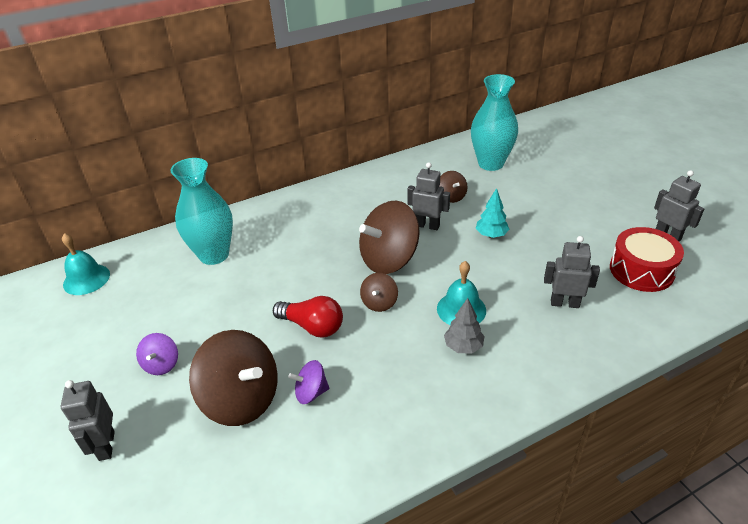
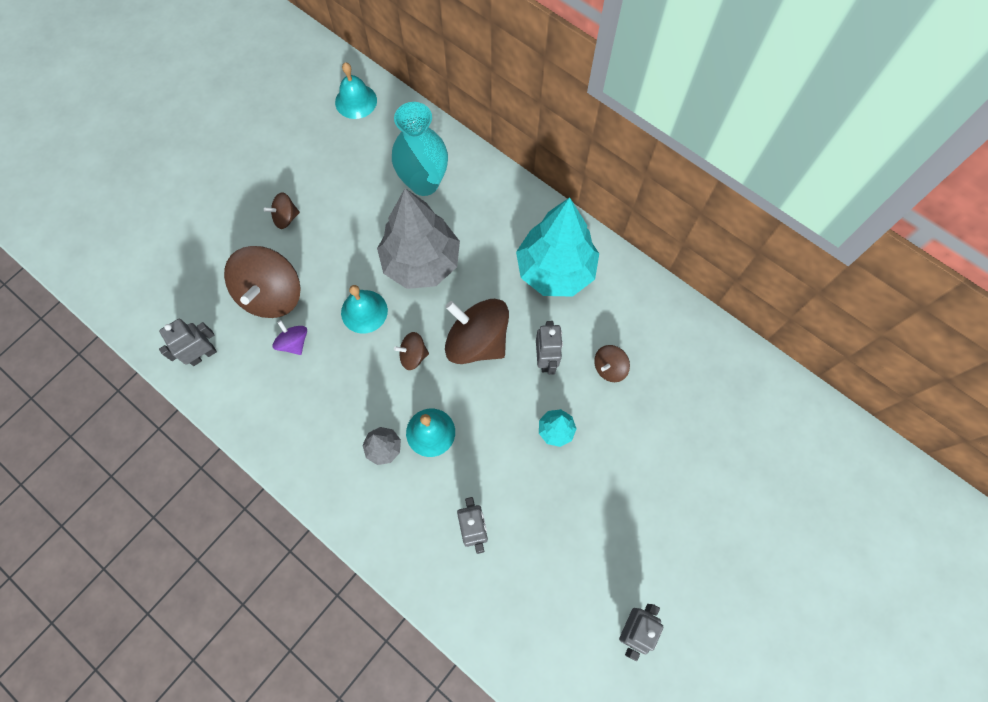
camera: 65 degrees right, 30 degrees up
grey robot [61,380,115,461] -> grey robot moved to [159,319,217,366]
purple spinning top [136,333,178,375] -> brown spinning top [264,192,300,229]
red light bulb [273,296,343,338] -> turquoise bell [341,285,388,334]
turquoise vase [471,74,518,171] -> none
red drum [610,227,684,292] -> none
none -> grey tree [377,188,460,289]
none -> turquoise tree [516,197,599,297]

